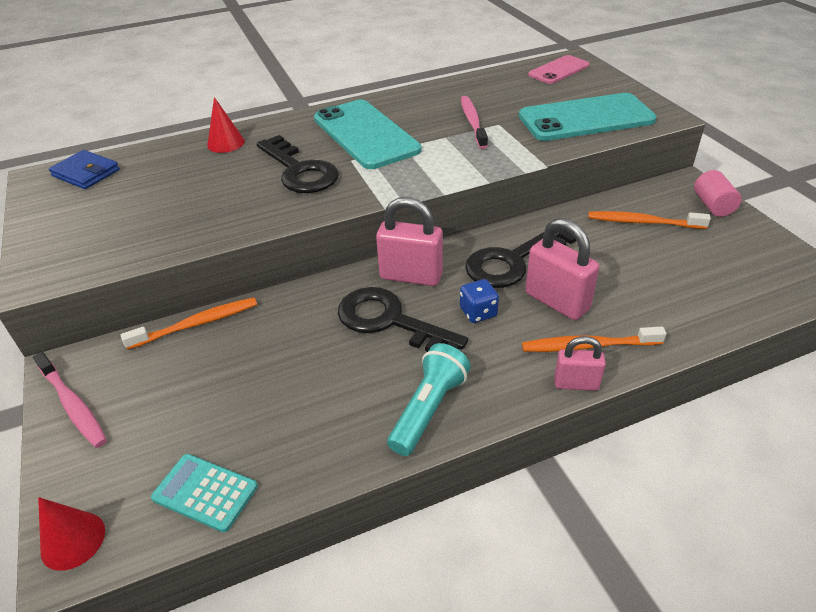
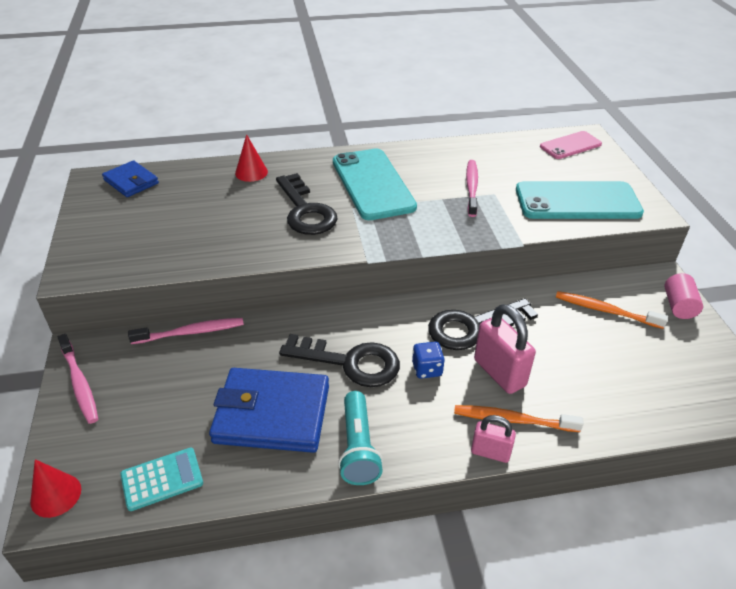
camera: 10 degrees right, 0 degrees up
orange toothbrush [121,297,257,350] -> pink toothbrush [128,318,244,344]
turquoise calculator [151,454,258,533] -> turquoise calculator turned 120 degrees clockwise [120,448,203,511]
black key [338,287,468,352] -> black key turned 150 degrees clockwise [279,334,400,387]
pink padlock [376,197,443,286] -> none
turquoise flashlight [387,343,471,456] -> turquoise flashlight turned 135 degrees clockwise [338,391,383,485]
none -> blue wallet [209,368,329,453]

